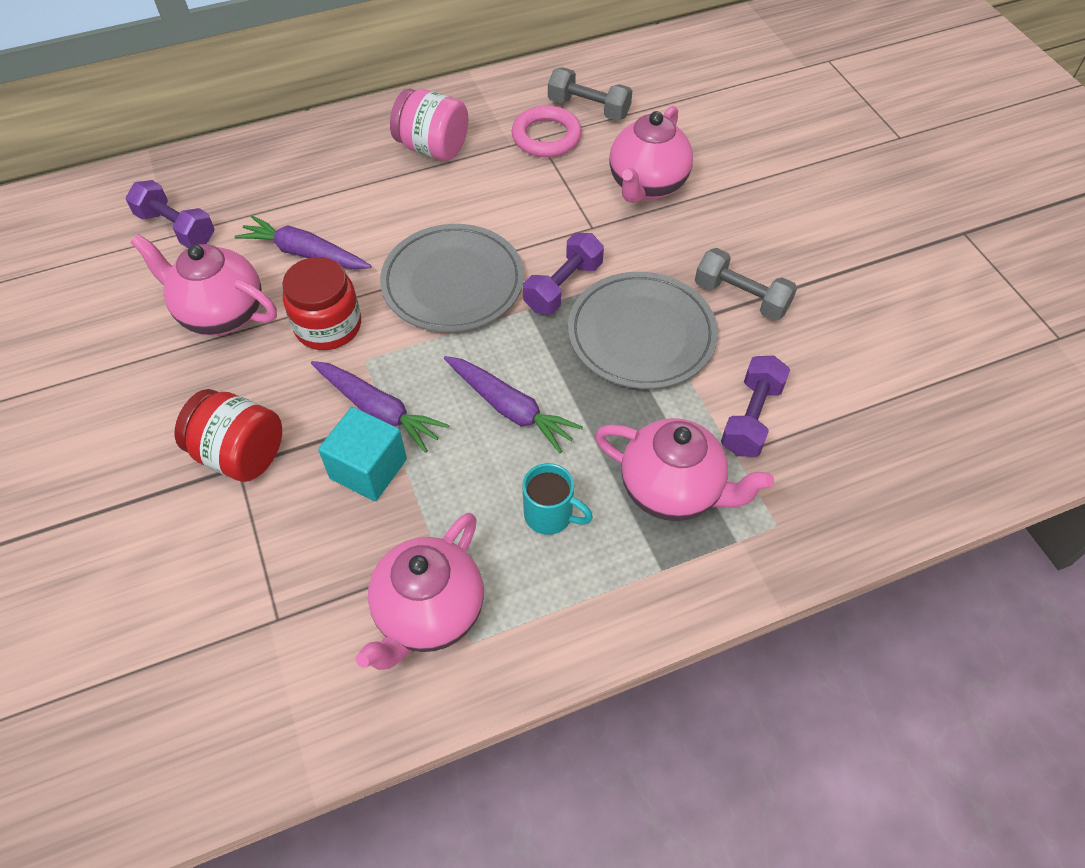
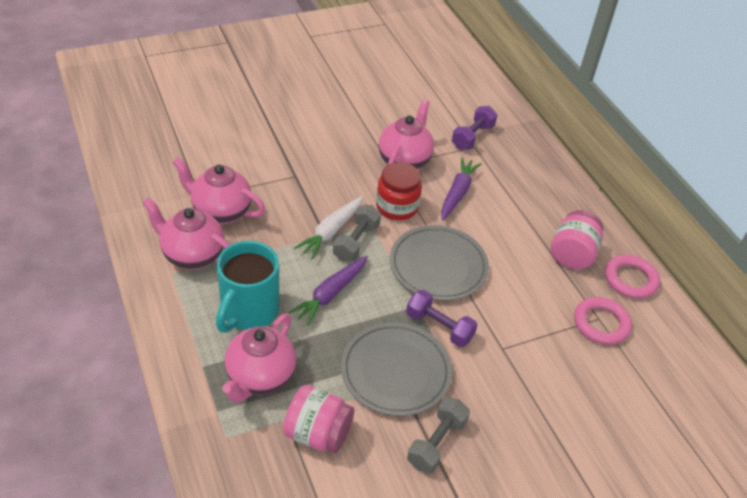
camera: 85 degrees right, 10 degrees down
red jar [175,389,282,482] -> none
purple carrot [311,361,449,453] -> white carrot [294,196,363,259]
turquoise cube [318,407,407,501] -> none
turquoise mug [522,463,593,535] -> turquoise mug [216,241,279,333], size x1.89
grey dumbbell [548,67,632,121] -> grey dumbbell moved to [333,205,381,262]
pink teapot [609,106,693,203] -> pink teapot moved to [173,157,265,224]
purple dumbbell [721,356,790,457] -> pink jar [283,385,354,453]
none -> pink ring [605,255,660,299]

